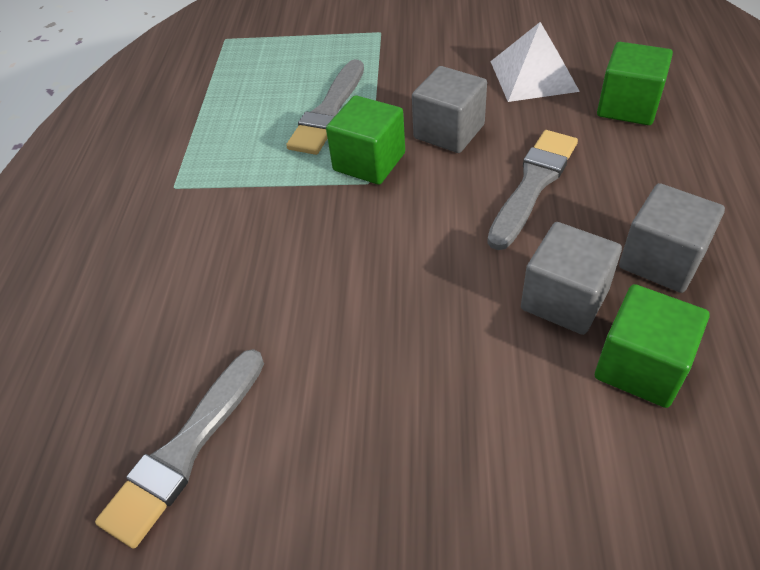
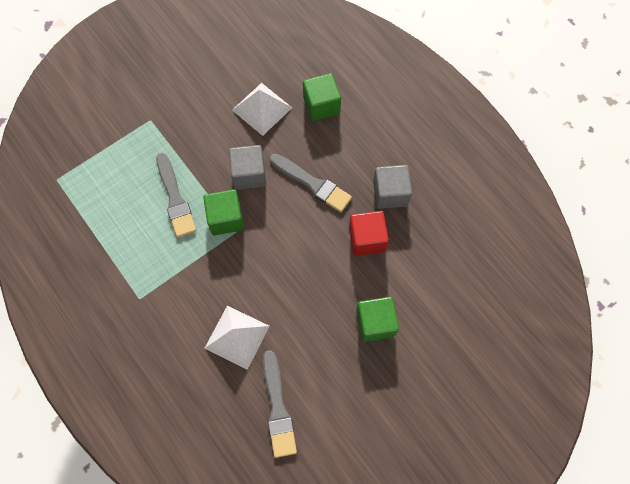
camera: 45 degrees left, 20 degrees up
grey brush [487,130,578,250] -> grey brush turned 135 degrees clockwise [270,154,352,212]
grey cube [521,222,622,335] -> red cube [349,211,389,256]
green cube [595,284,709,408] -> green cube moved to [356,297,399,342]
none -> white pyramid [204,306,270,370]

